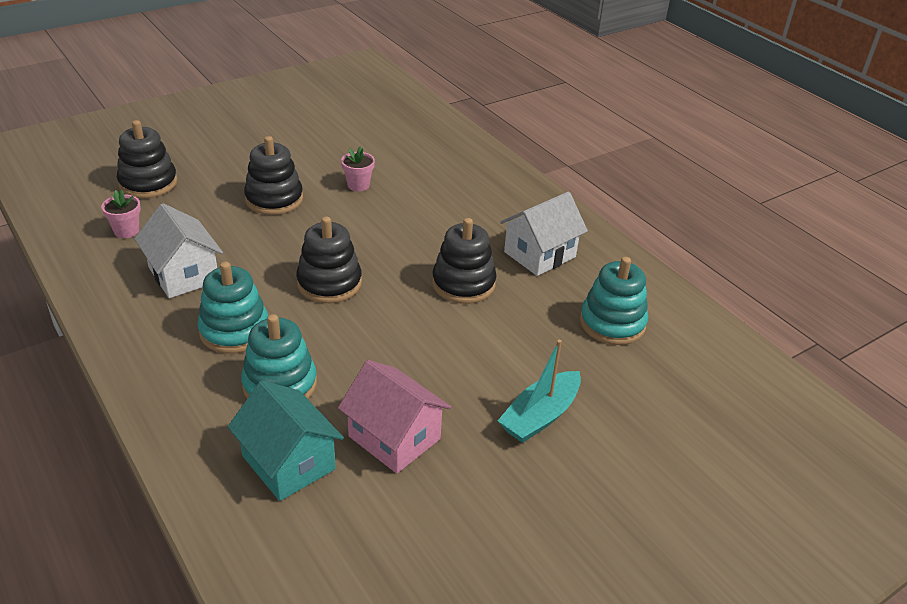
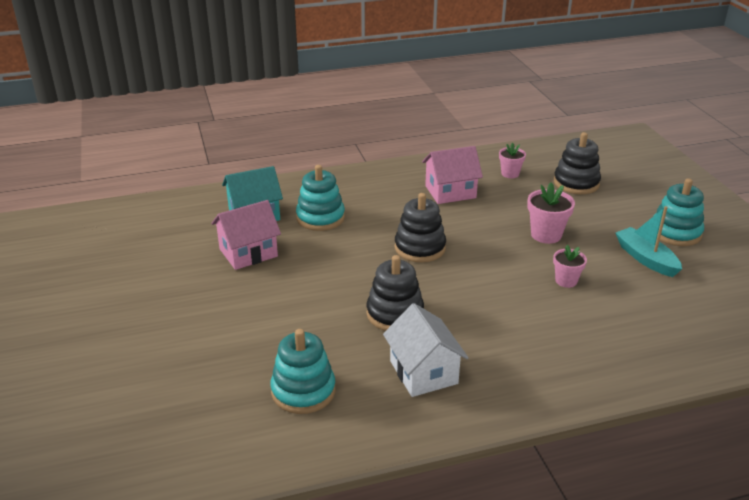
camera: 110 degrees right, 5 degrees down
white house [134,203,223,298] -> pink house [422,146,483,204]
turquoise stacking toy [197,262,269,354] -> turquoise stacking toy moved to [655,178,704,246]
black stacking toy [244,136,303,215] -> pink flower pot [527,183,575,244]
turquoise boat [498,340,581,443] -> turquoise boat moved to [616,206,682,277]

